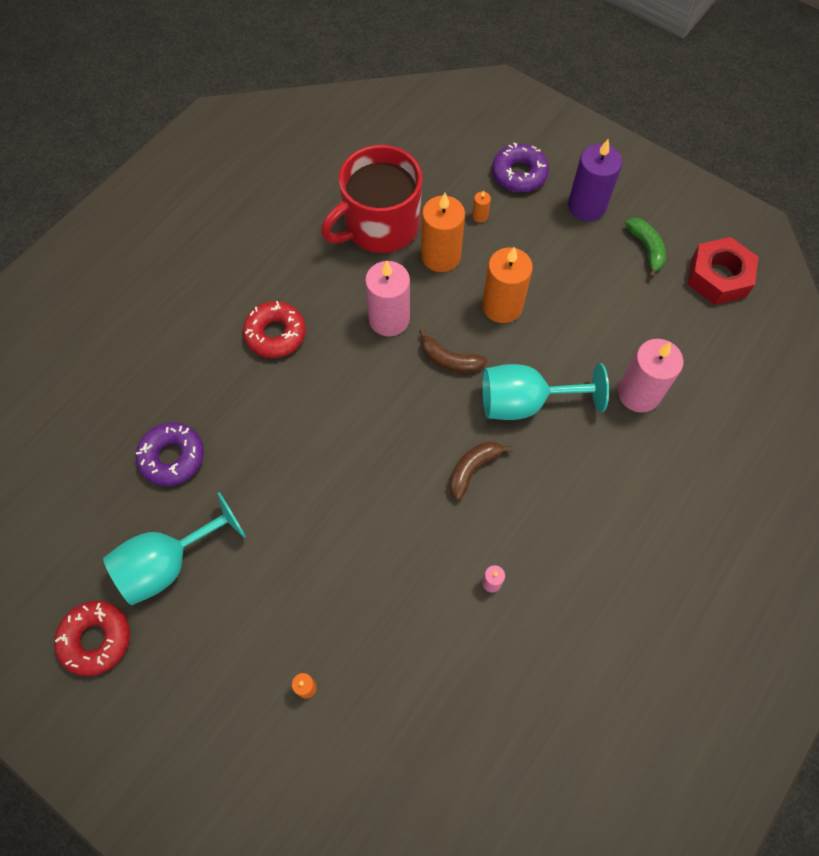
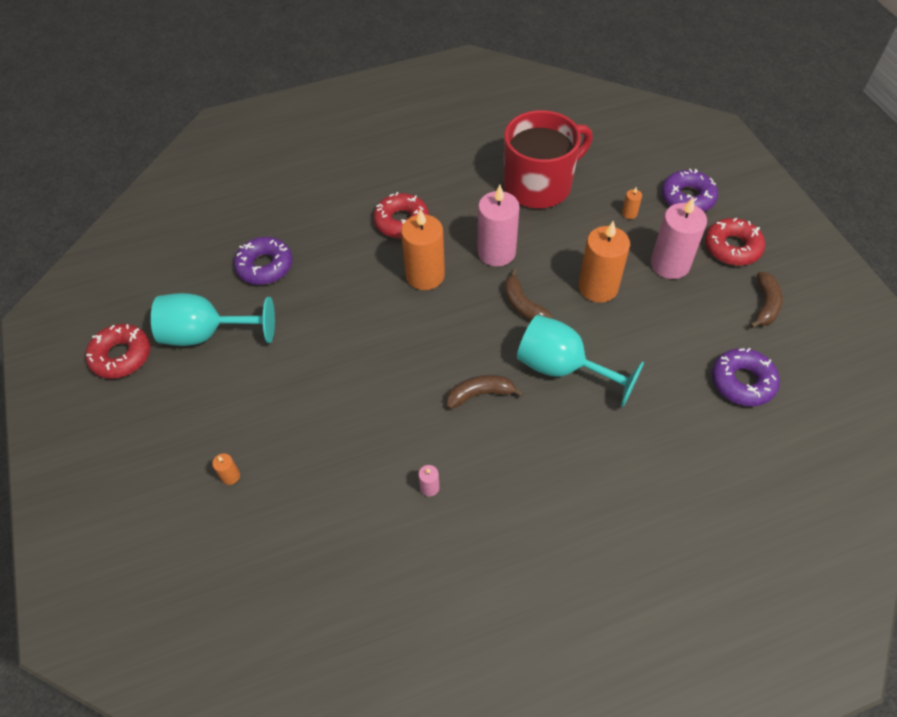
camera: 35 degrees right, 10 degrees down
red mug [321,145,422,253] -> red mug turned 150 degrees clockwise [504,110,593,208]
orange candle [421,193,465,272] -> orange candle moved to [401,208,445,290]
purple candle [568,139,622,221] -> red donut [705,218,765,266]
pink candle [618,339,684,413] -> pink candle moved to [651,197,707,279]
green banana [625,218,666,278] -> brown banana [749,272,783,328]
red nut [687,237,758,305] -> none
none -> purple donut [712,348,780,406]

